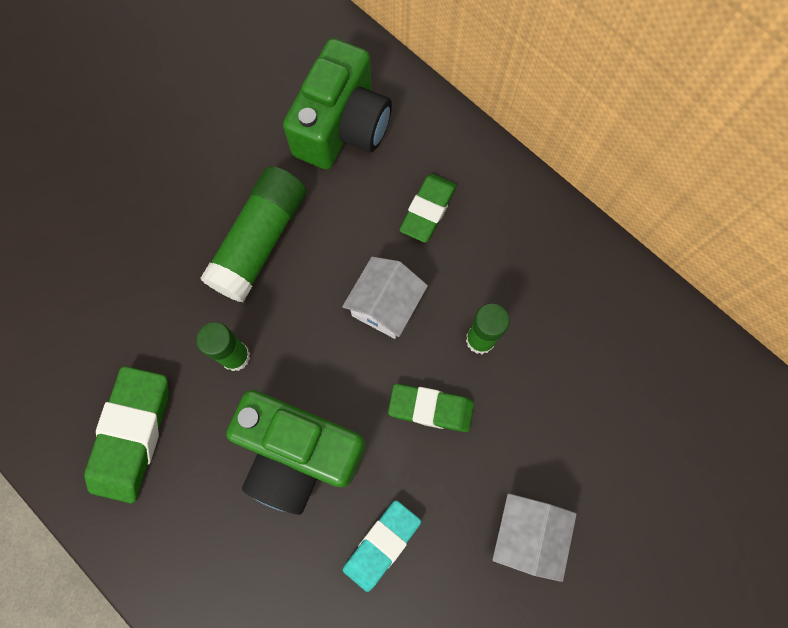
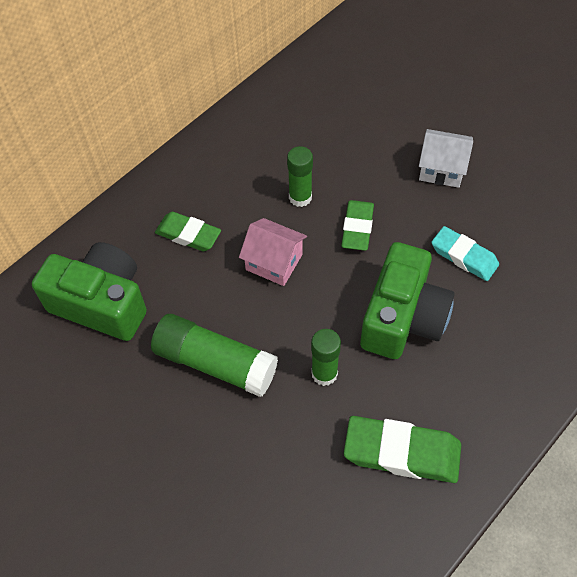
camera: 90 degrees left, 15 degrees down
white house [342,257,428,339] -> pink house [239,218,307,286]

